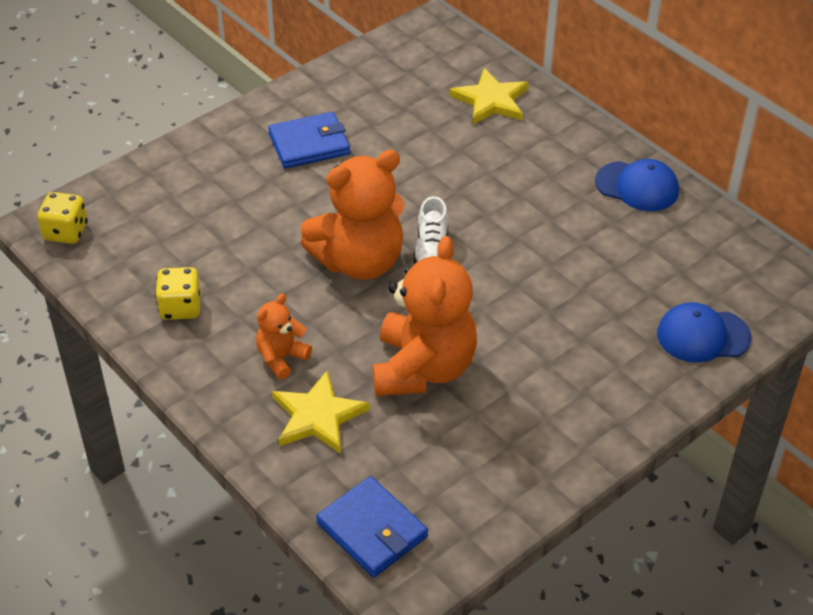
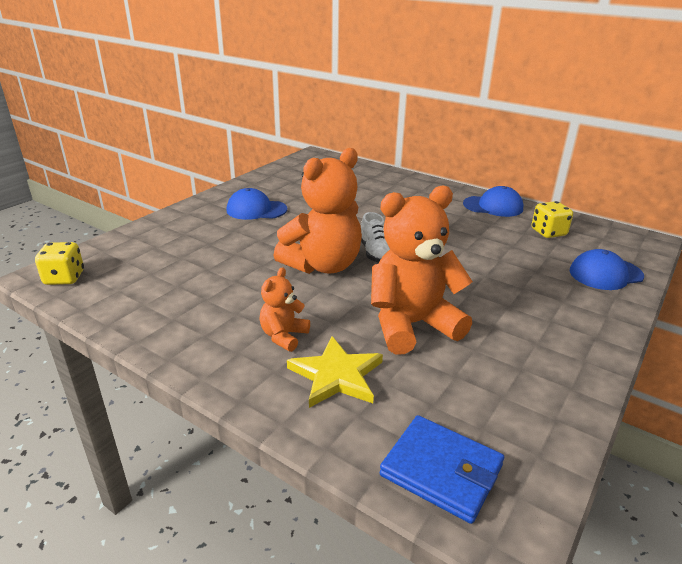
camera: 15 degrees left, 15 degrees down
yellow dice [155,267,201,320] -> yellow dice moved to [532,201,573,238]
blue wallet [268,112,350,168] -> blue cap [226,188,287,220]
orange teddy bear [373,236,477,396] -> orange teddy bear turned 105 degrees counterclockwise [371,185,473,355]
yellow star [449,68,529,125] -> none

